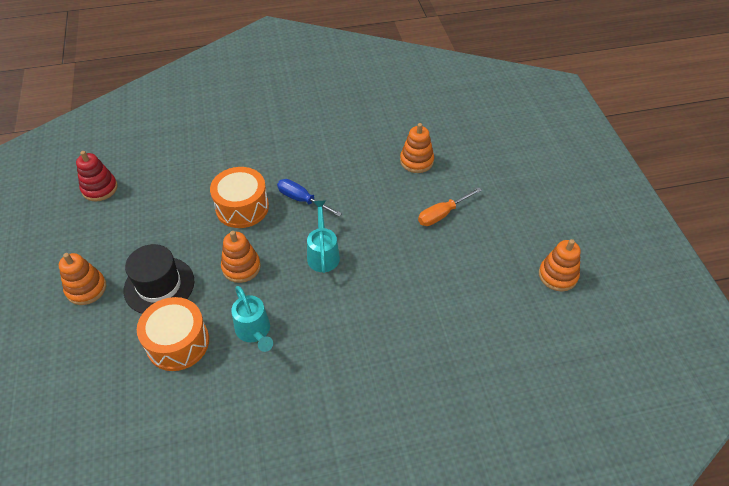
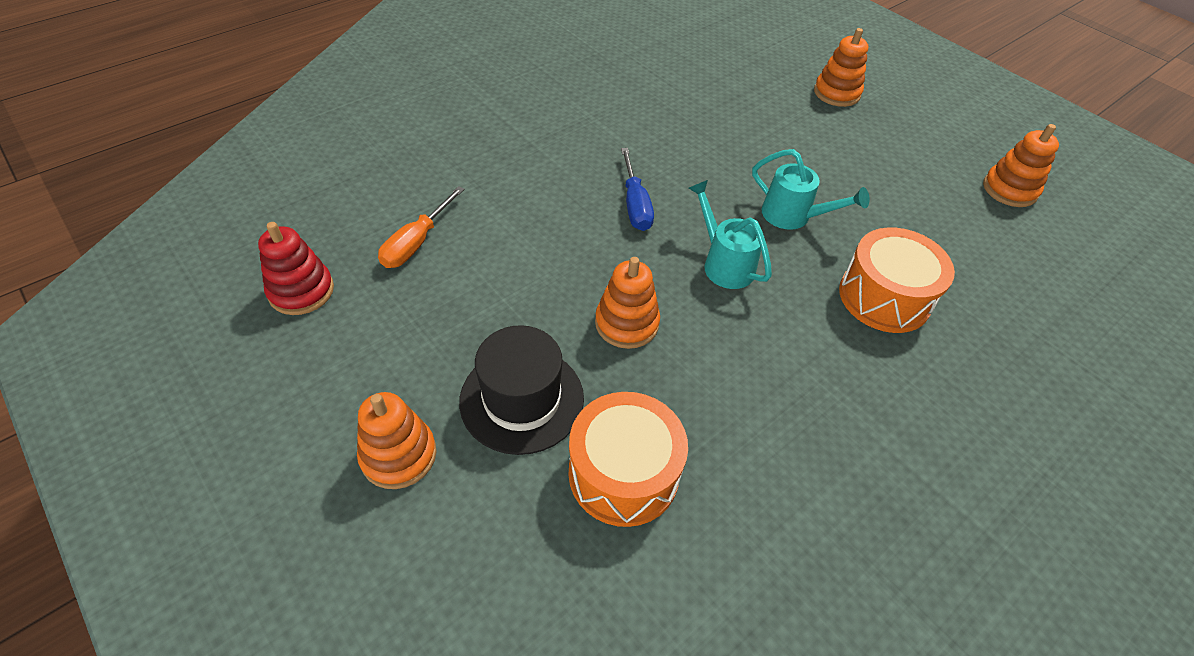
camera: 30 degrees left, 0 degrees up
orange drum [210,167,269,228] -> orange drum moved to [839,227,955,333]
turquoise watering can [231,286,273,352] -> turquoise watering can moved to [752,149,870,230]
blue screwdriver [277,179,342,217] -> blue screwdriver turned 105 degrees counterclockwise [621,148,654,231]
orange stacking toy [400,123,434,173] -> orange stacking toy moved to [814,28,868,107]
orange screwdriver [418,188,482,226] -> orange screwdriver moved to [378,186,465,268]

